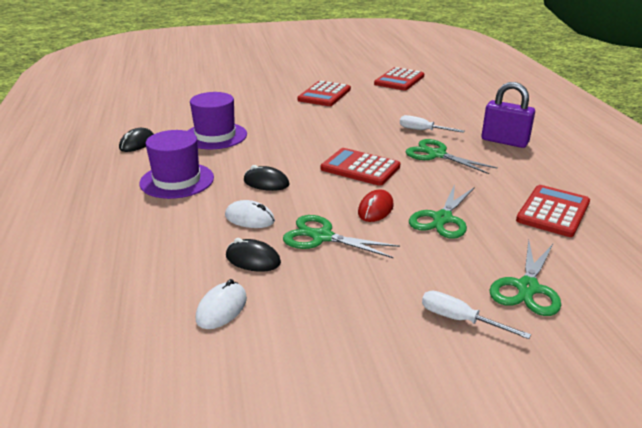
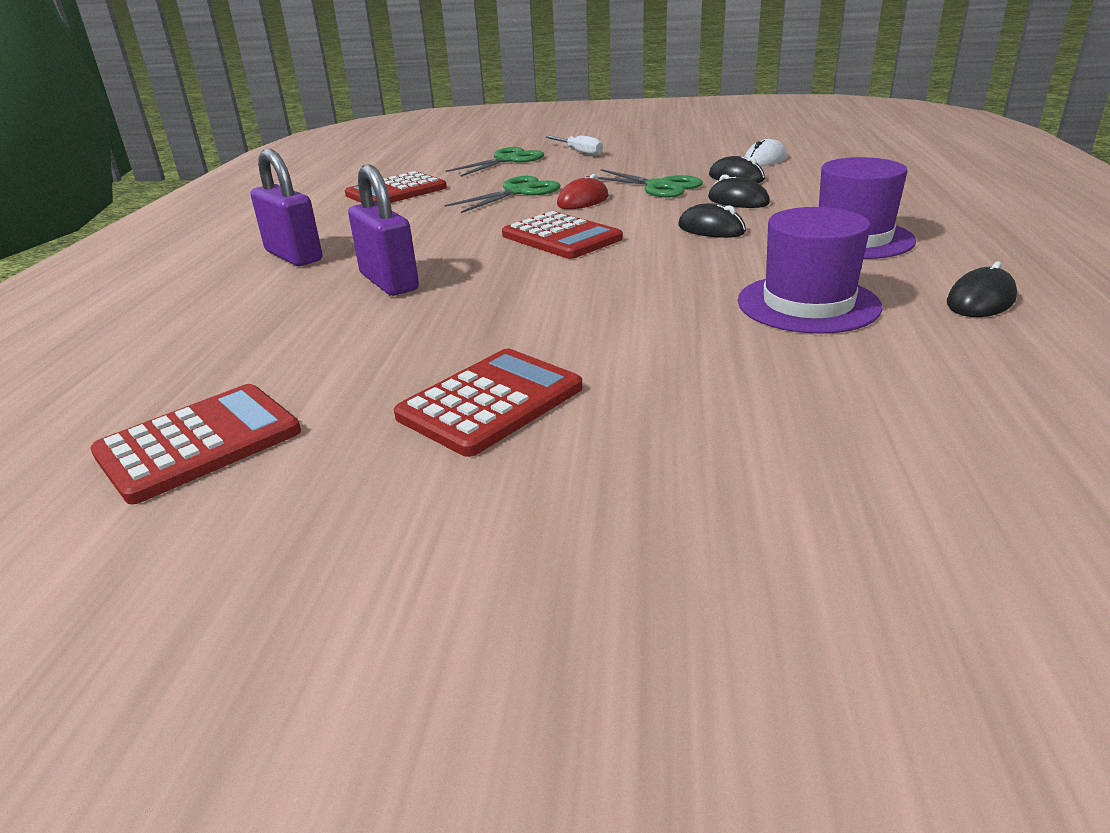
camera: 160 degrees left, 0 degrees up
white mouse [225,200,275,228] -> black mouse [708,174,770,208]
white screwdriver [400,115,465,133] -> purple padlock [348,164,419,296]
green scissors [406,139,498,174] -> none

